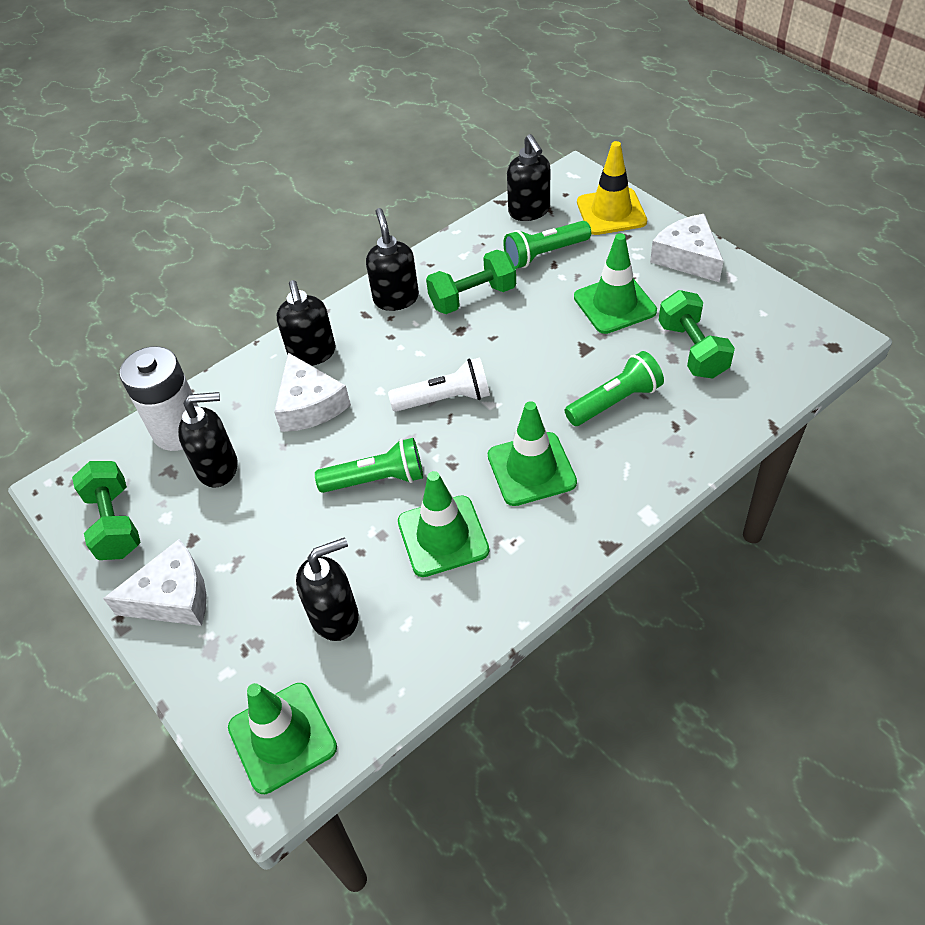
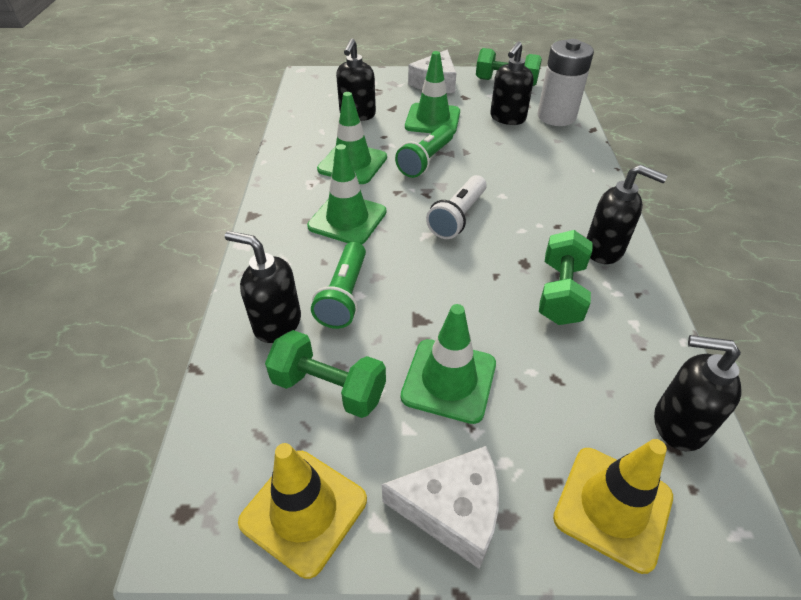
camera: 125 degrees right, 5 degrees down
green traffic cone [228,683,337,794] -> green traffic cone moved to [405,51,460,134]
white cheese [274,353,351,432] -> none
black soap dispenser [277,280,336,366] -> black soap dispenser moved to [225,231,301,343]
green flashlight [503,221,591,269] -> none
none -> yellow traffic cone [238,443,367,579]

